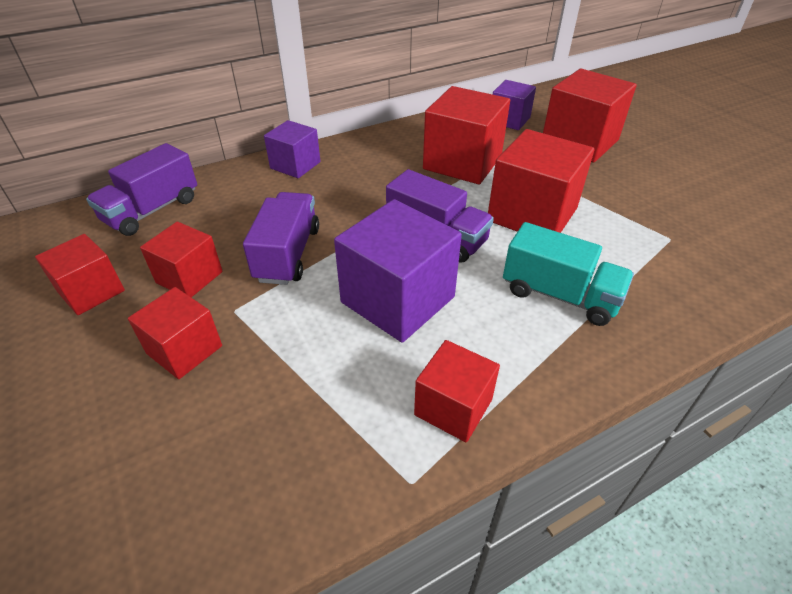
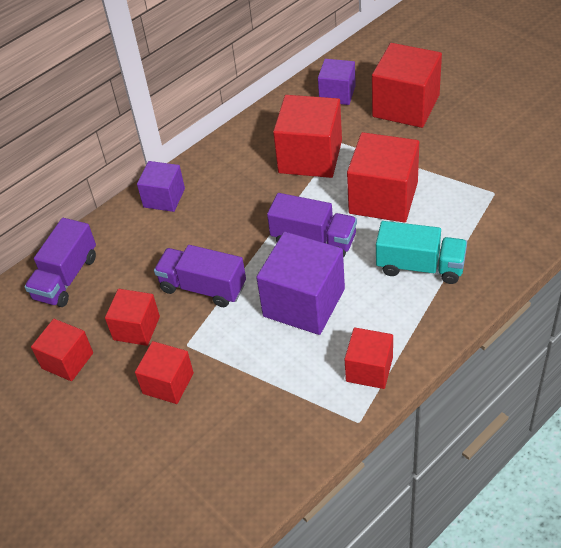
camera: 10 degrees left, 5 degrees up
purple truck [243,192,319,285] -> purple truck turned 60 degrees counterclockwise [154,245,246,307]

